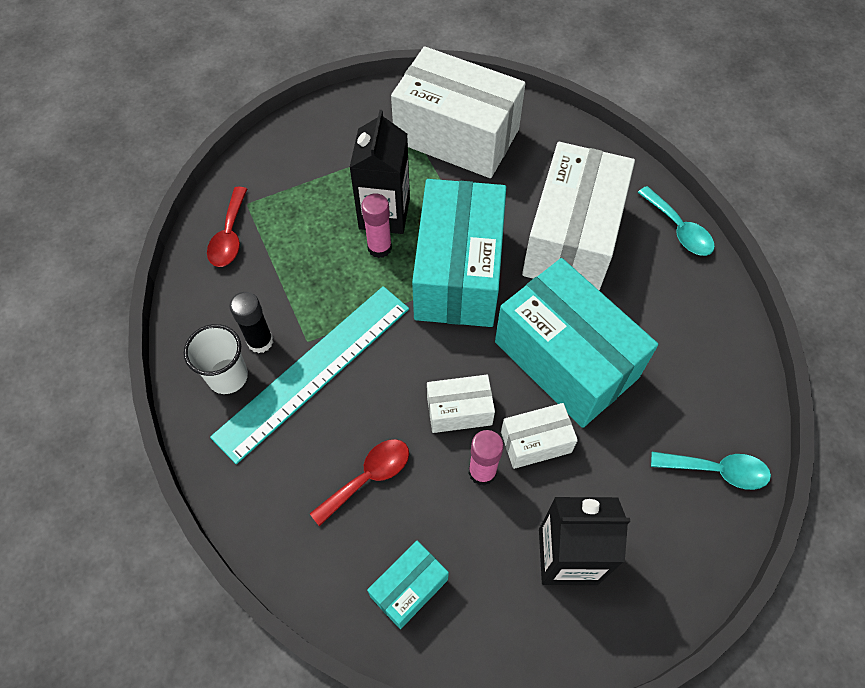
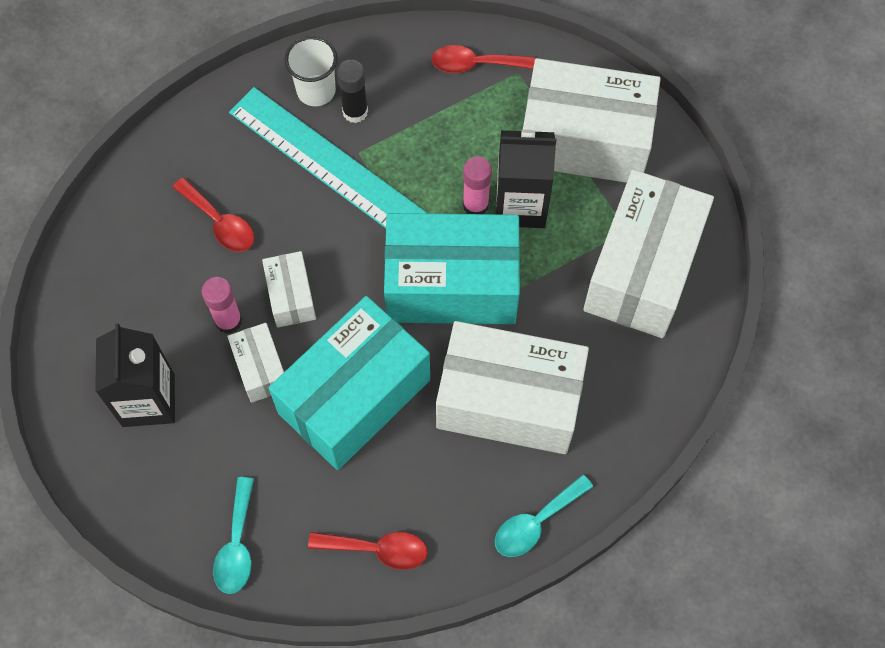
camera: 85 degrees right, 5 degrees up
turquoise box [367,541,449,629] -> none
none -> red spoon [308,532,428,570]
none -> white box [523,58,661,183]

